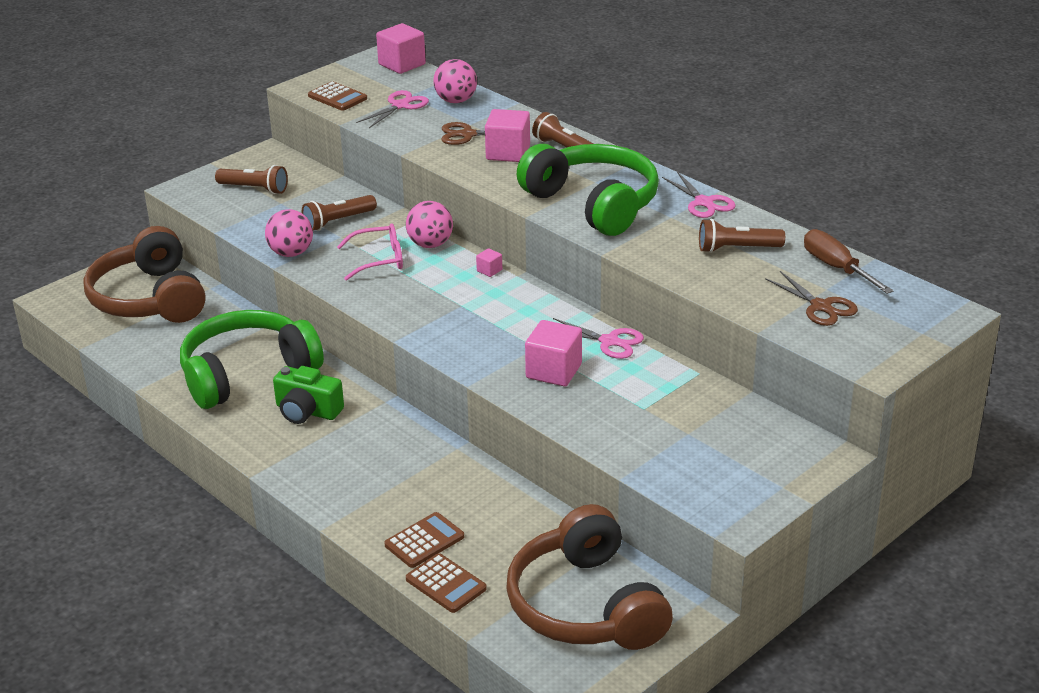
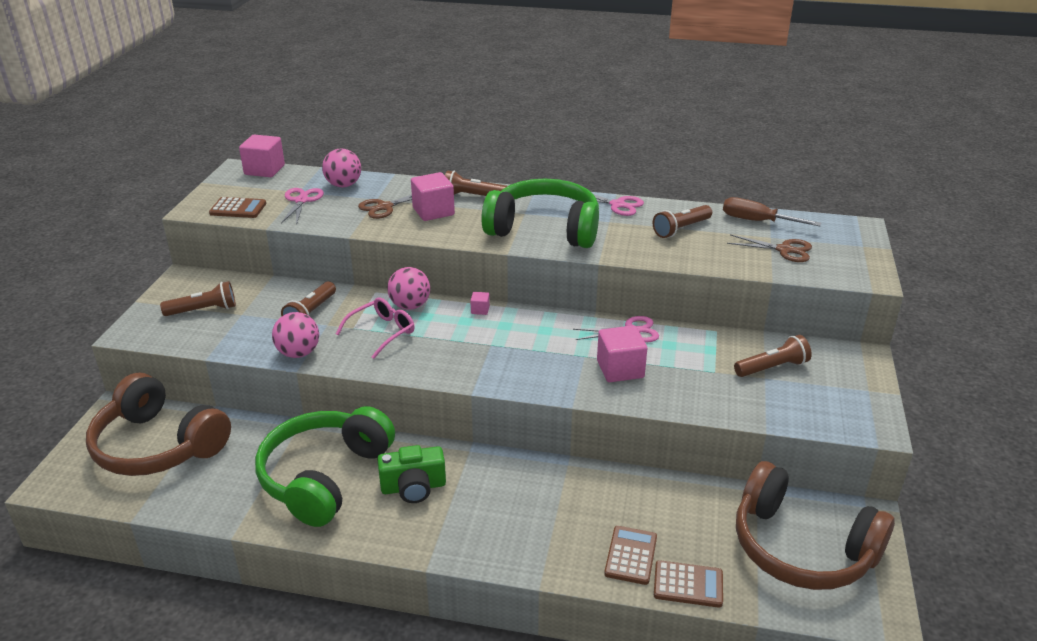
camera: 35 degrees left, 0 degrees up
none -> brown flashlight [734,335,812,377]

